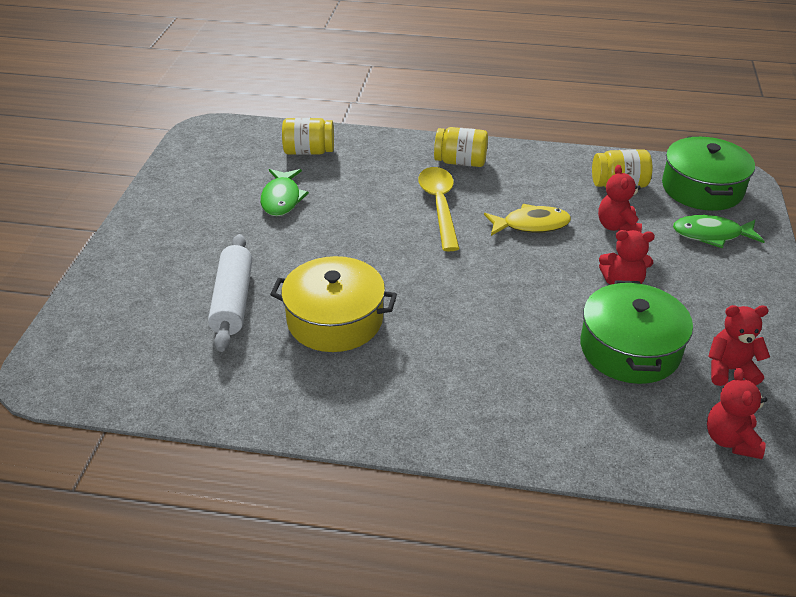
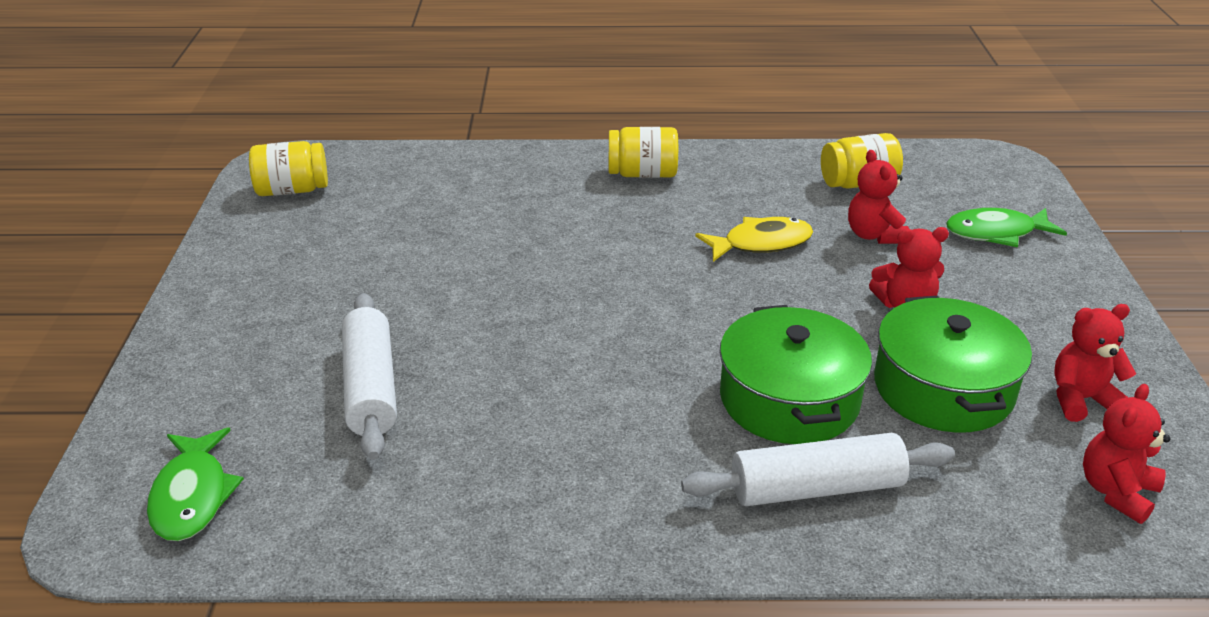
camera: 10 degrees left, 5 degrees down
green fish [260,169,309,216] -> green fish moved to [147,427,244,541]
yellow pot [270,256,397,352] -> none
yellow jar [282,118,334,155] -> yellow jar moved to [249,141,328,196]
yellow spoon [418,167,460,252] -> none
green pot [662,136,755,211] -> green pot moved to [720,305,872,444]
red teddy bear [707,368,767,459] -> red teddy bear turned 45 degrees clockwise [1083,384,1171,524]
none -> white rolling pin [681,433,955,506]

